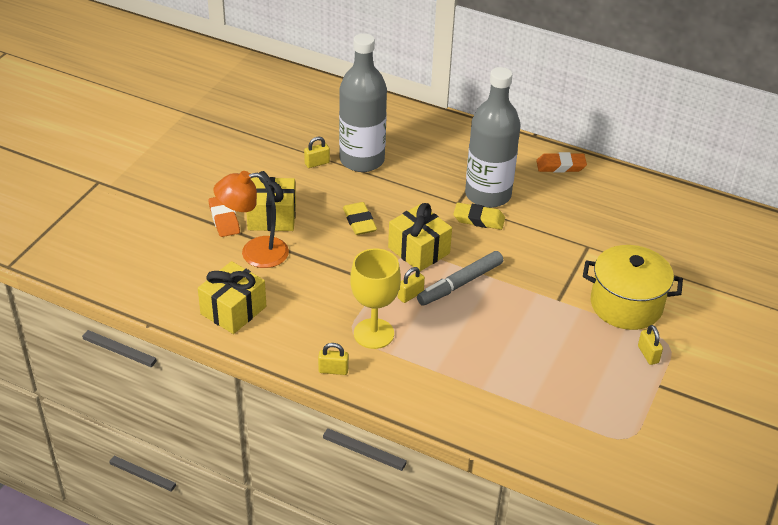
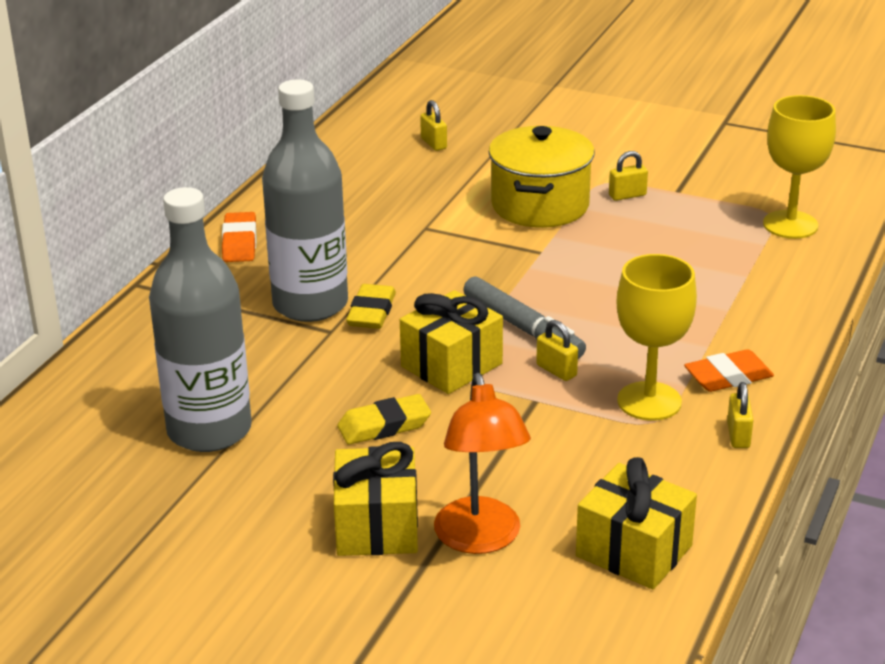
camera: 90 degrees left, 10 degrees down
orange eraser [208,197,240,237] -> orange eraser moved to [684,349,774,392]
yellow padlock [304,137,330,168] -> yellow padlock moved to [420,100,447,151]
none -> yellow goblet [763,95,836,239]

